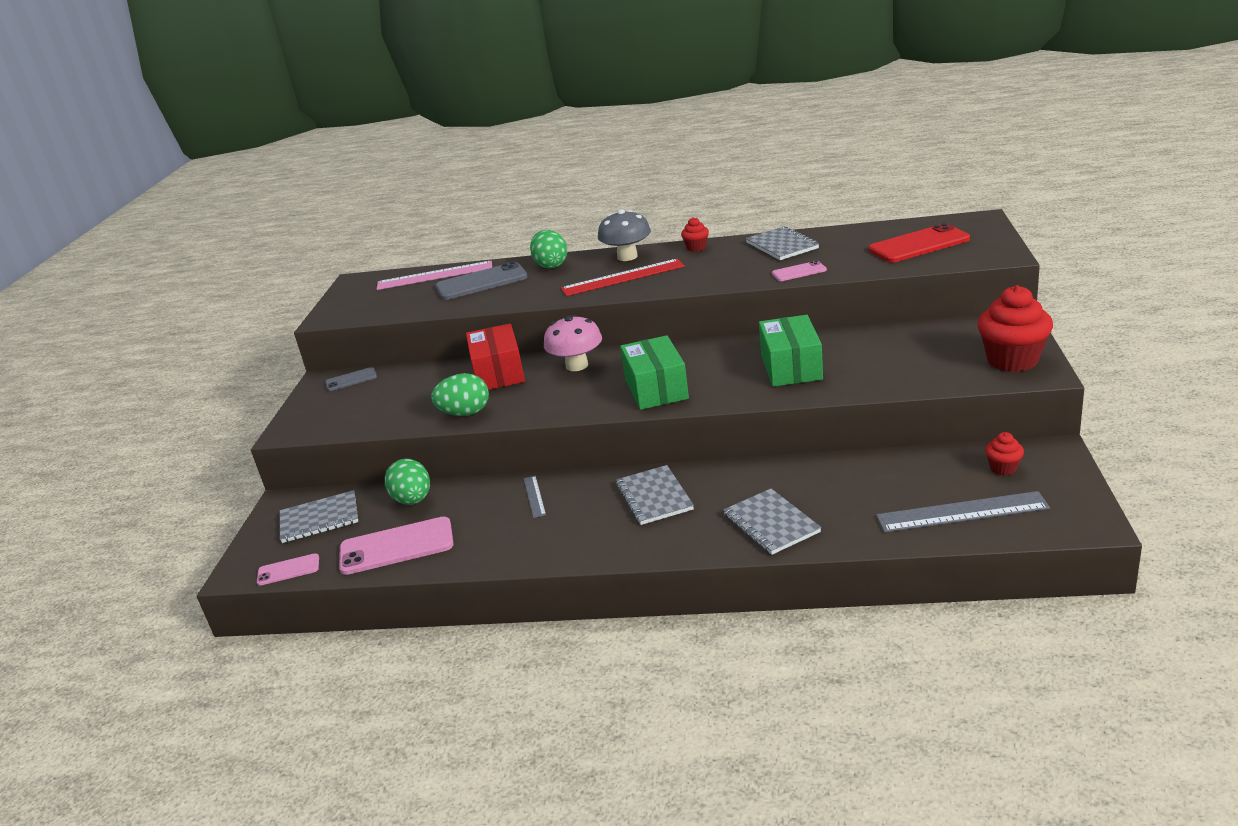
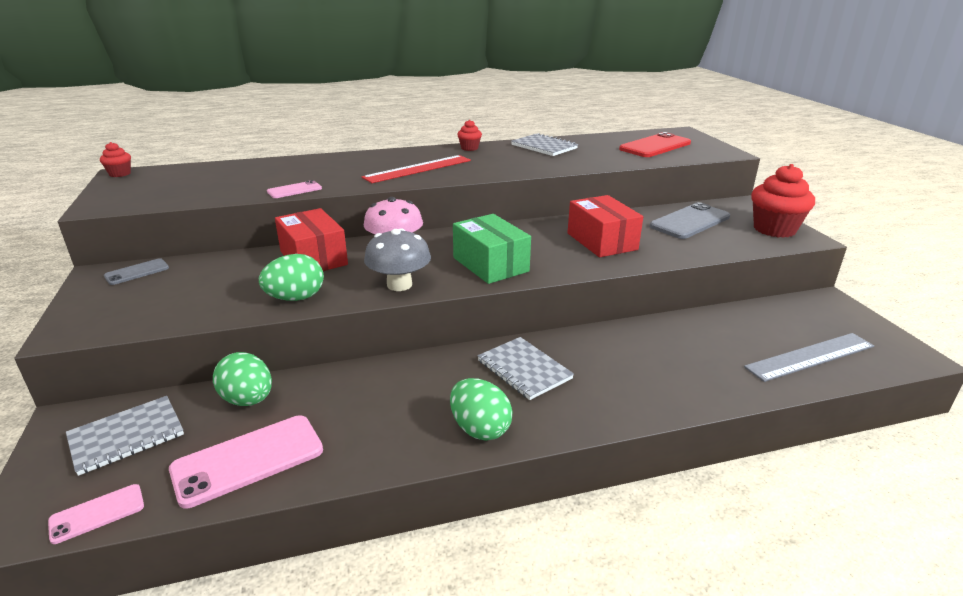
camera: 25 degrees left, 0 degrees up
pink ruler [377,261,492,290] -> none
grey phone [436,261,528,300] -> grey phone moved to [650,202,730,239]
grey ruler [524,476,546,518] -> none
green egg [530,230,568,269] -> green egg moved to [450,378,512,441]
grey mushroom [598,209,651,261] -> grey mushroom moved to [364,228,431,291]
grey notebook [723,489,821,555] -> none
green box [759,315,823,387] -> red box [567,195,643,257]
pink phone [772,261,827,281] -> pink phone moved to [267,180,322,198]
red cupcake [985,432,1024,475] -> red cupcake moved to [100,142,131,177]

